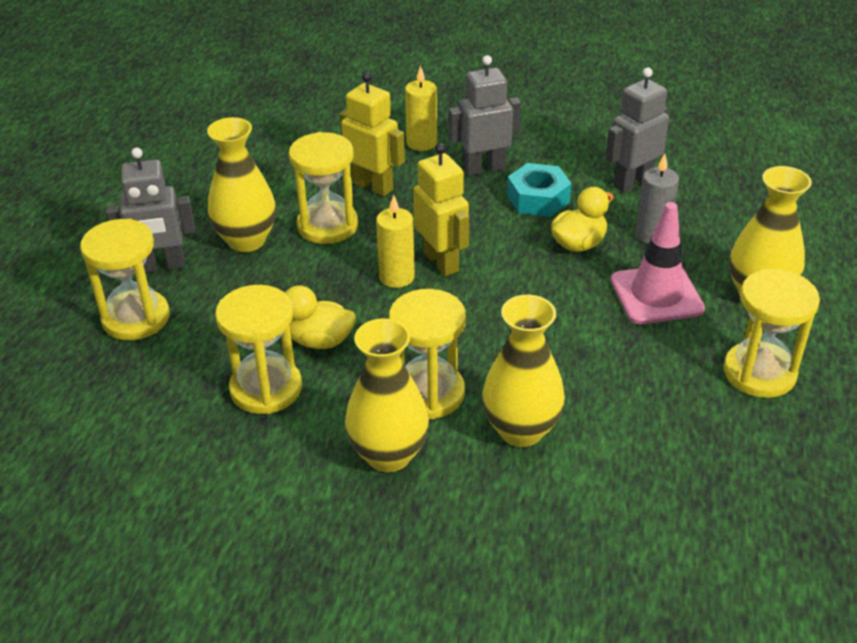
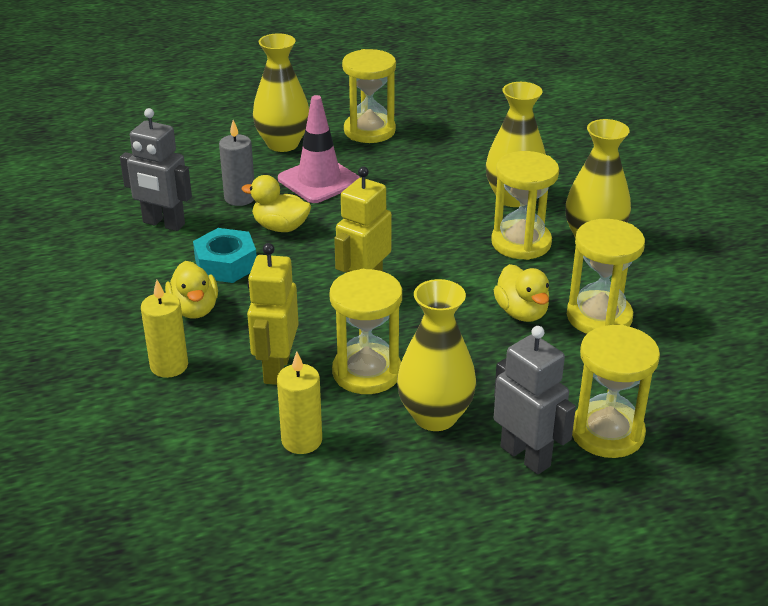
camera: 120 degrees left, 5 degrees down
yellow candle [376,195,415,288] -> yellow candle moved to [277,351,322,454]
grey robot [449,55,521,176] -> yellow duck [165,261,218,319]

